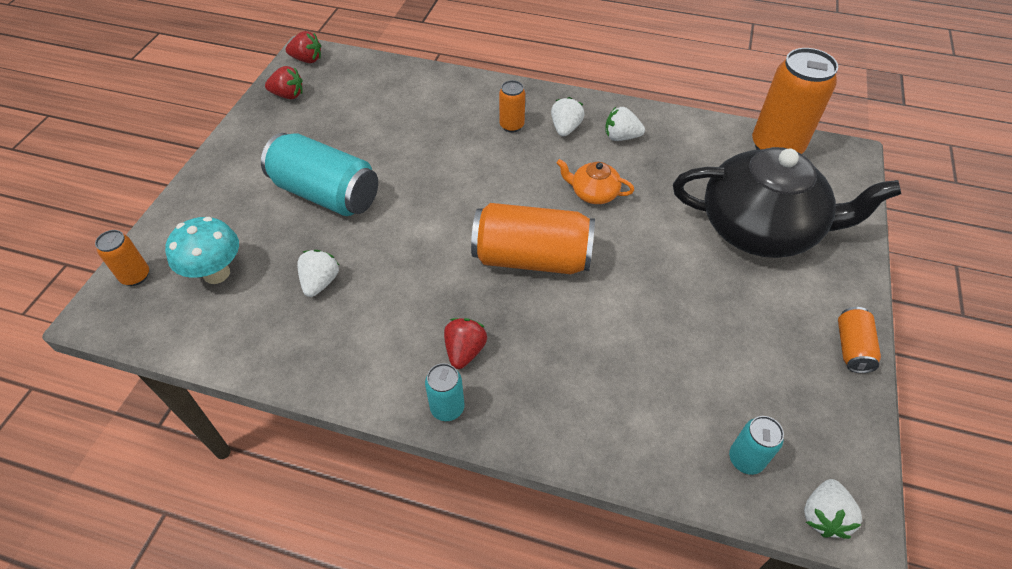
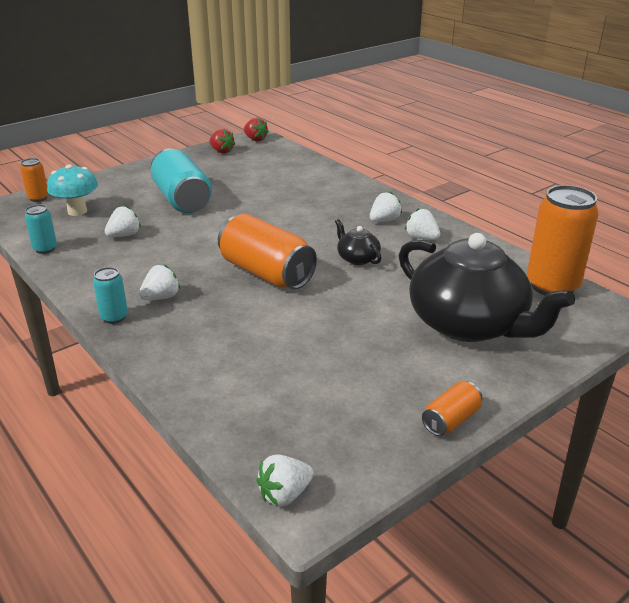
camera: 35 degrees right, 20 degrees down
red strawberry [444,318,487,369] -> white strawberry [139,265,180,300]
orange can [499,80,525,133] -> none
orange teapot [557,159,634,204] -> black teapot [335,219,381,265]
turquoise can [729,416,784,475] -> turquoise can moved to [25,204,57,254]

